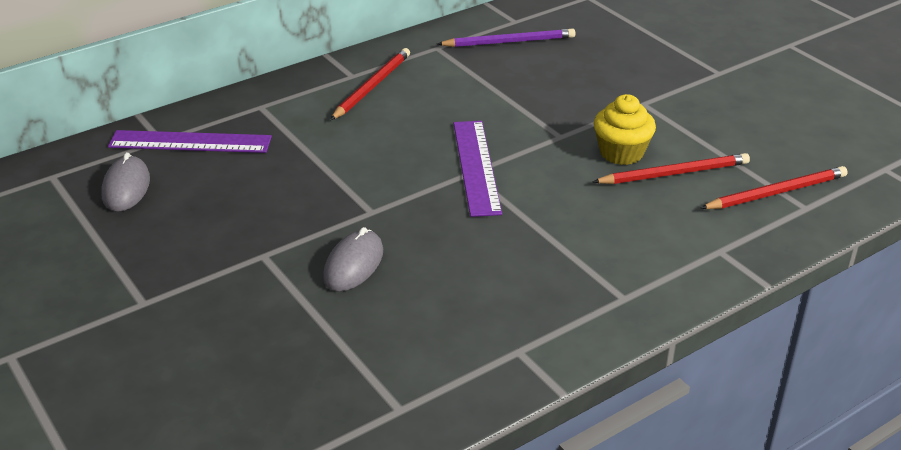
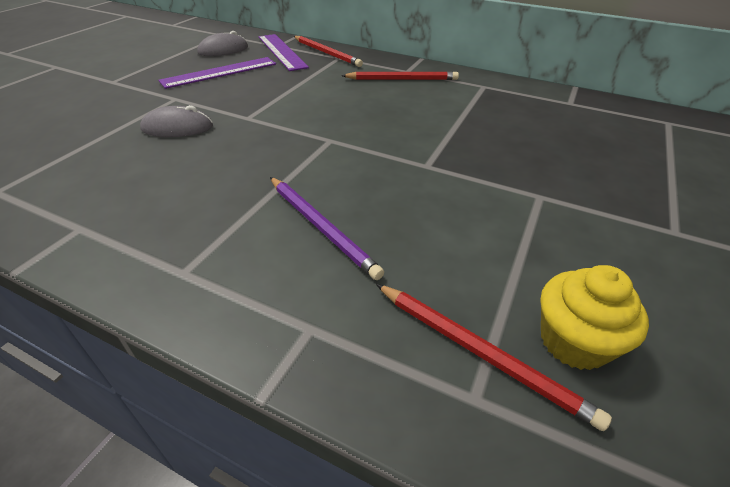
camera: 60 degrees right, 5 degrees up
purple pencil [437,28,575,47] -> purple pencil moved to [270,177,384,280]
purple ruler [453,121,502,217] -> purple ruler moved to [158,57,276,89]
red pencil [593,153,750,184] -> red pencil moved to [294,36,363,67]
yellow cupcake [594,94,656,165] -> yellow cupcake moved to [541,265,649,370]

